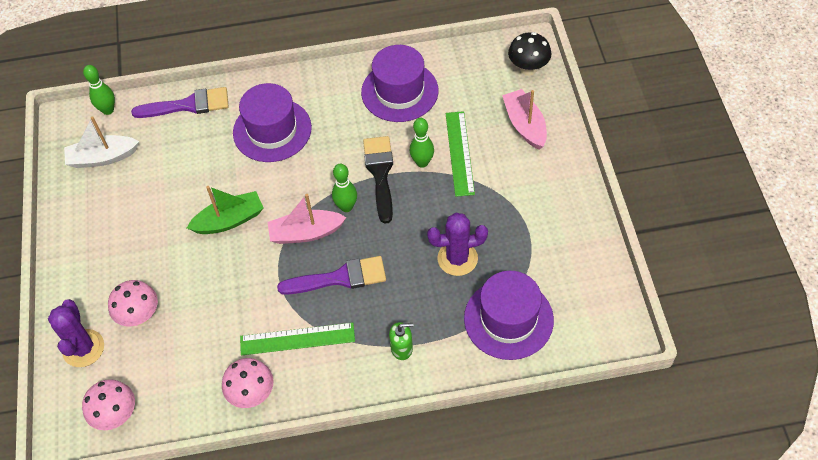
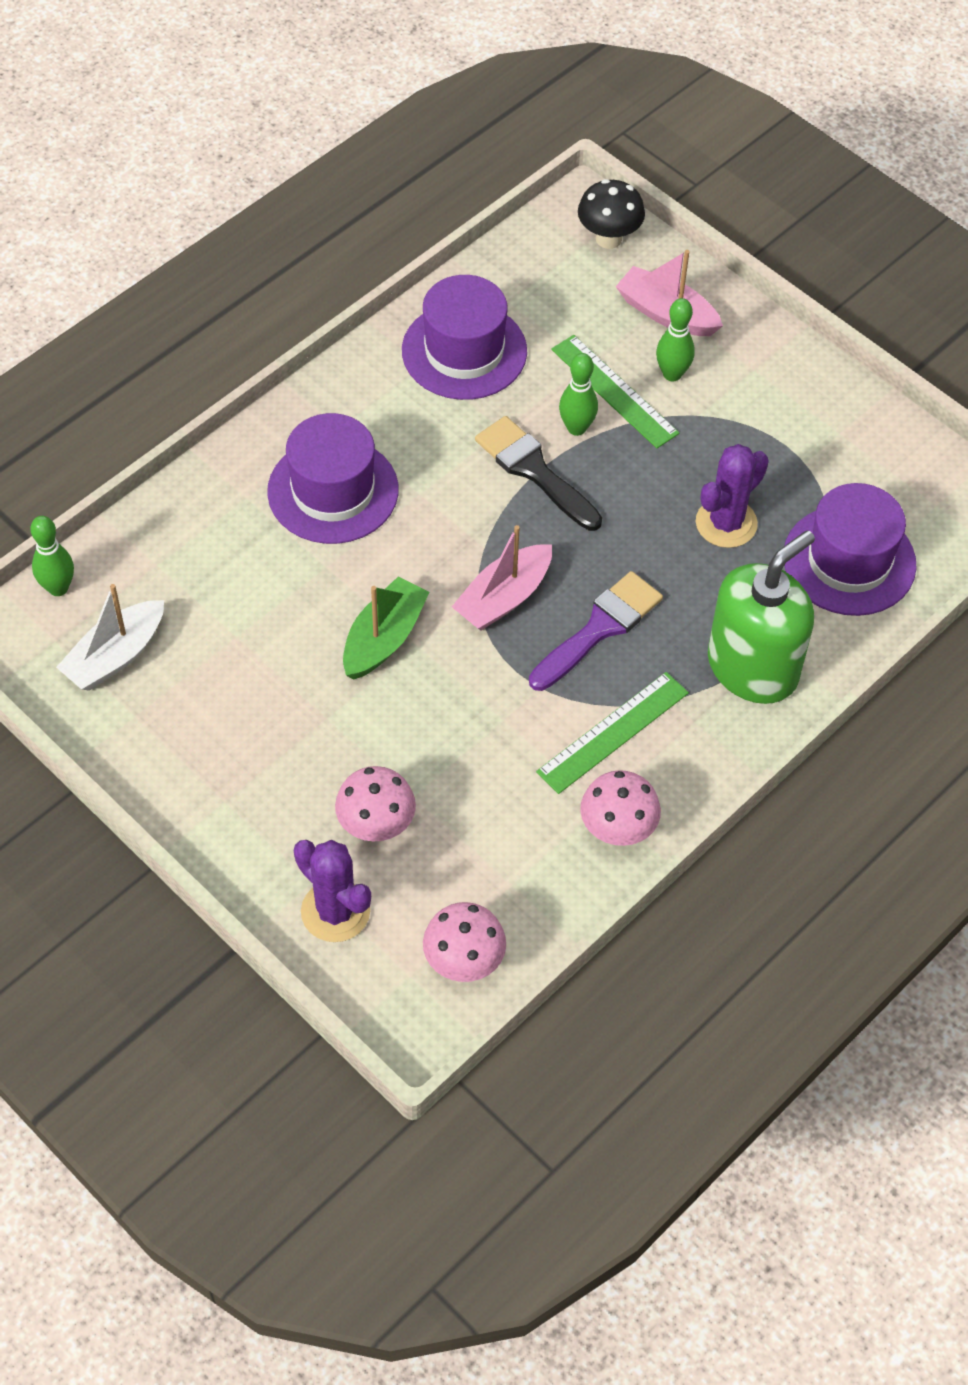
camera: 40 degrees left, 0 degrees up
purple brush [131,87,229,118] -> none
green bowling pin [332,163,357,212] -> green bowling pin moved to [656,298,695,381]
green soap dispenser [389,322,413,360] -> green soap dispenser [708,530,815,704], size x2.39

